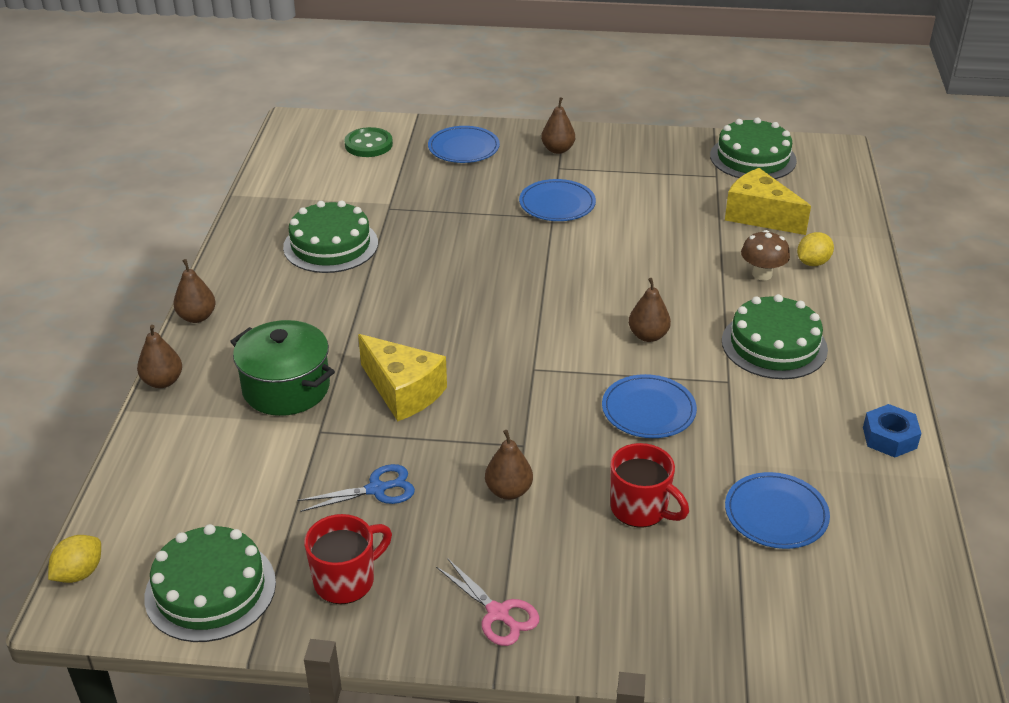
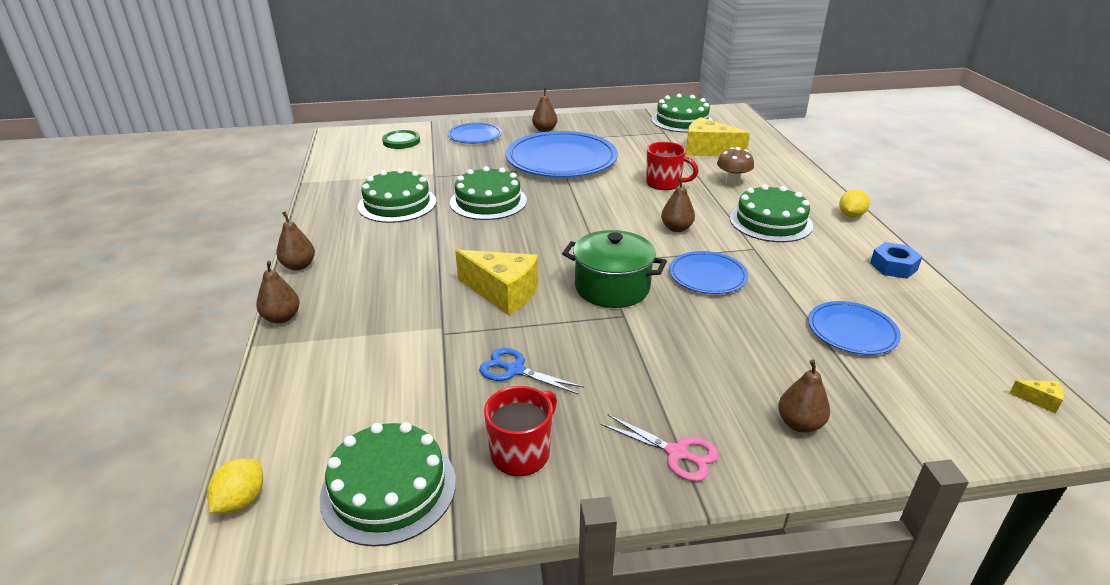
camera: 15 degrees left, 5 degrees down
green pot [230,320,335,416] -> green pot moved to [562,230,667,308]
blue scissors [298,464,415,512] -> blue scissors turned 120 degrees counterclockwise [479,348,584,394]
brown pear [485,430,533,500] -> brown pear moved to [778,360,830,433]
blue plate [519,179,596,221] -> blue plate [506,131,618,177], size x1.92
red mug [610,443,689,528] -> red mug moved to [646,142,699,190]
yellow lemon [797,232,834,266] -> yellow lemon moved to [839,189,870,218]
none -> green cake [450,166,527,220]
none -> yellow cheese [1009,380,1064,413]

